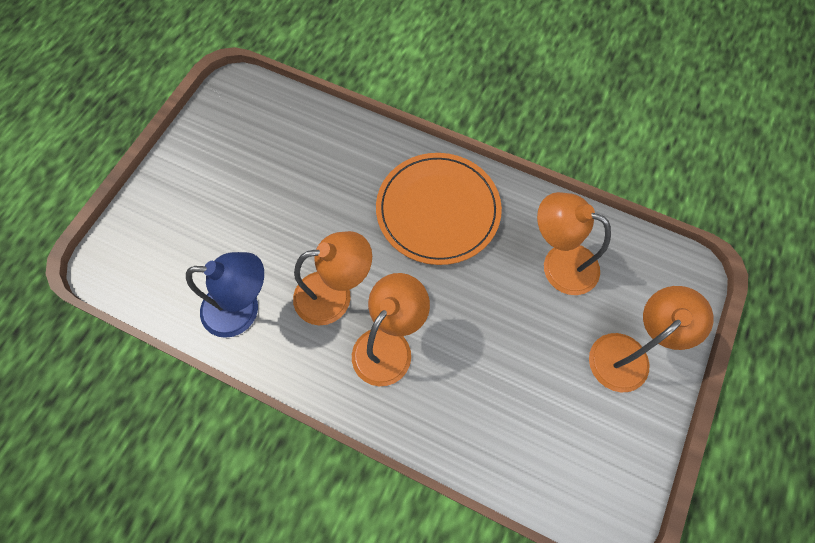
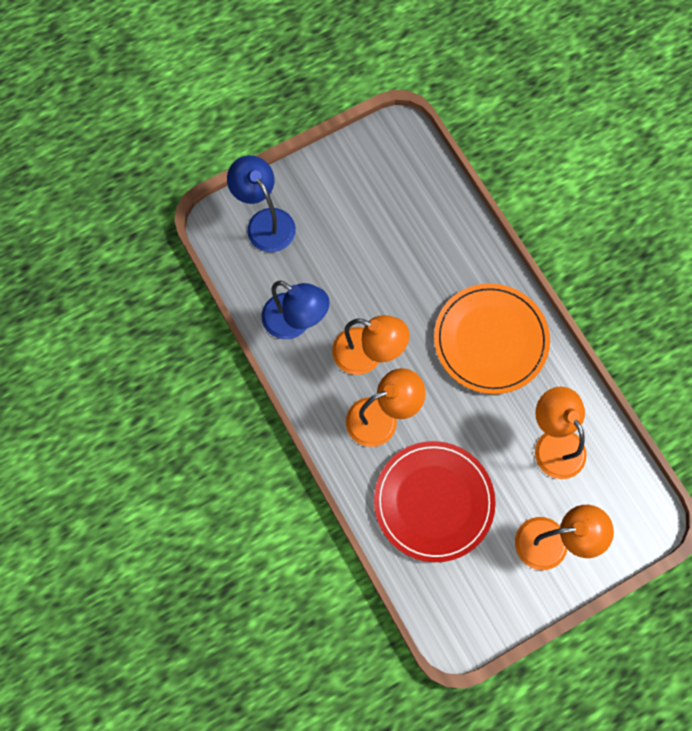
camera: 35 degrees right, 5 degrees up
none -> blue lamp [227,155,296,252]
none -> red plate [374,441,496,562]

